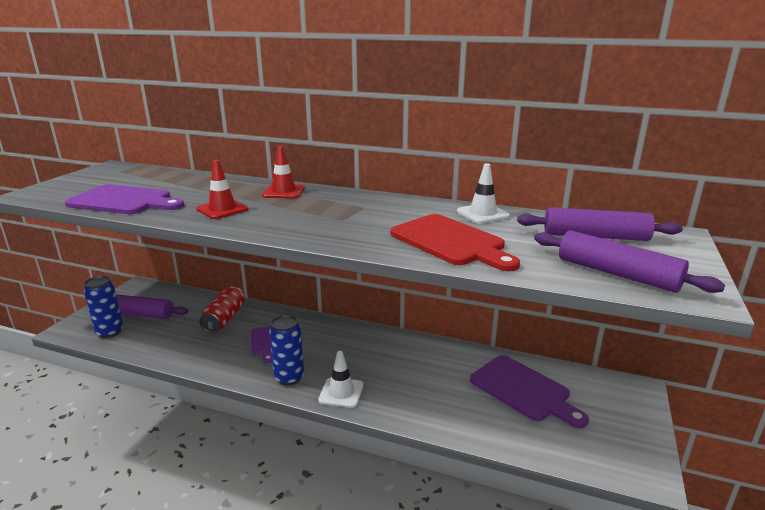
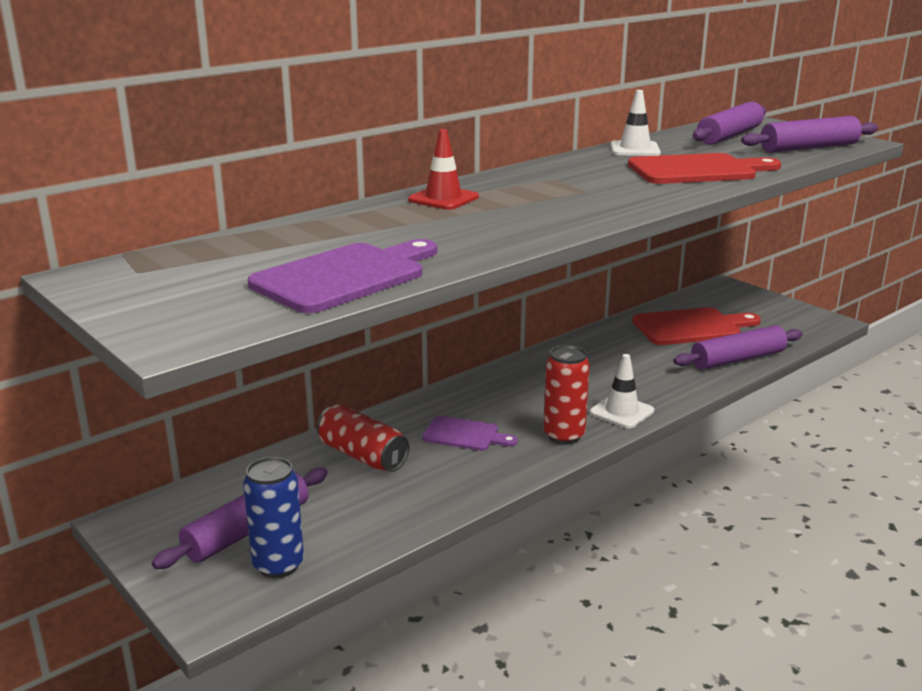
camera: 60 degrees left, 0 degrees up
red traffic cone [196,160,248,219] -> none
blue can [269,315,304,385] -> red can [544,345,590,445]
purple cutting board [470,355,589,428] -> red cutting board [633,307,761,345]
none -> purple rolling pin [673,325,803,370]

